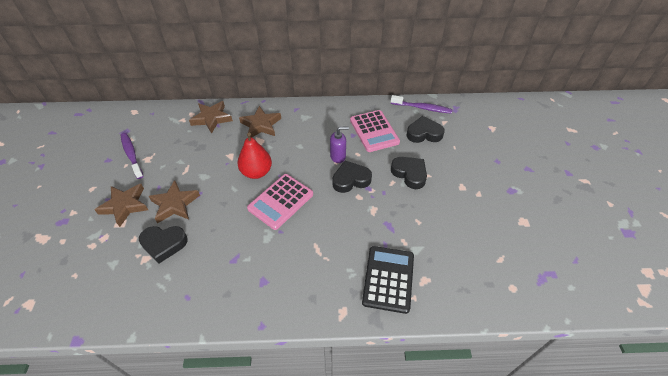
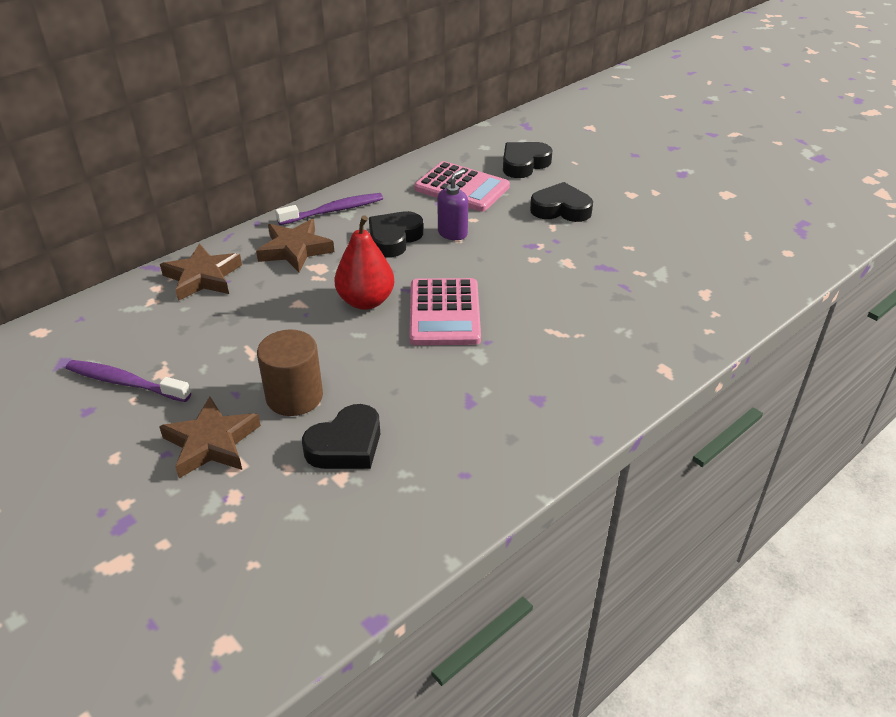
camera: 40 degrees left, 10 degrees down
brown star [148,180,200,223] -> brown cylinder [257,329,323,416]
black heart [332,161,372,193] -> black heart moved to [369,211,423,257]
black calculator [362,246,414,314] -> none
purple toothbrush [391,95,453,114] -> purple toothbrush moved to [275,193,383,225]

